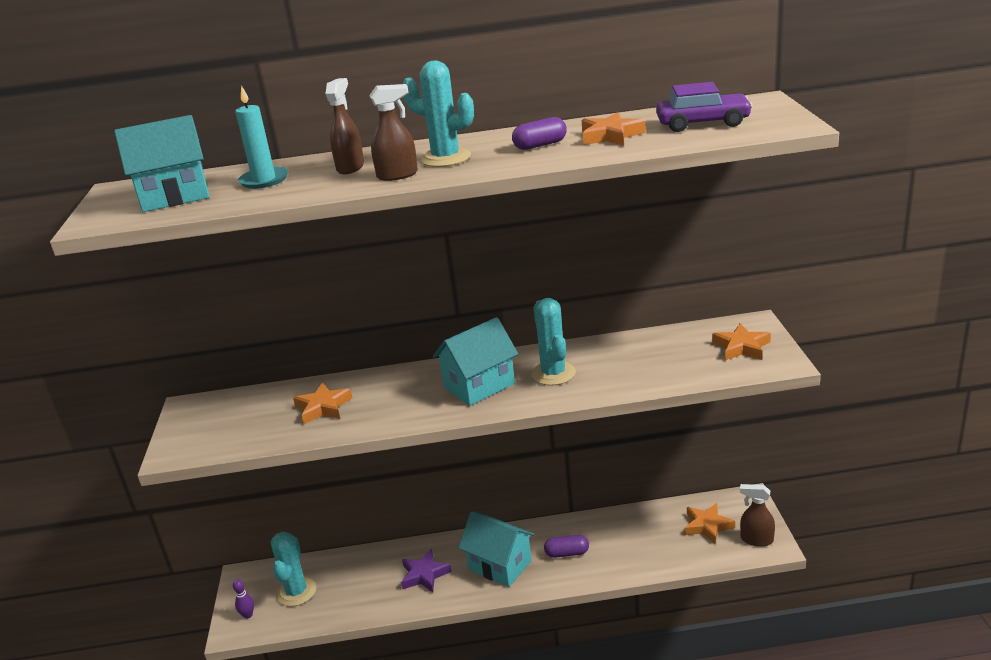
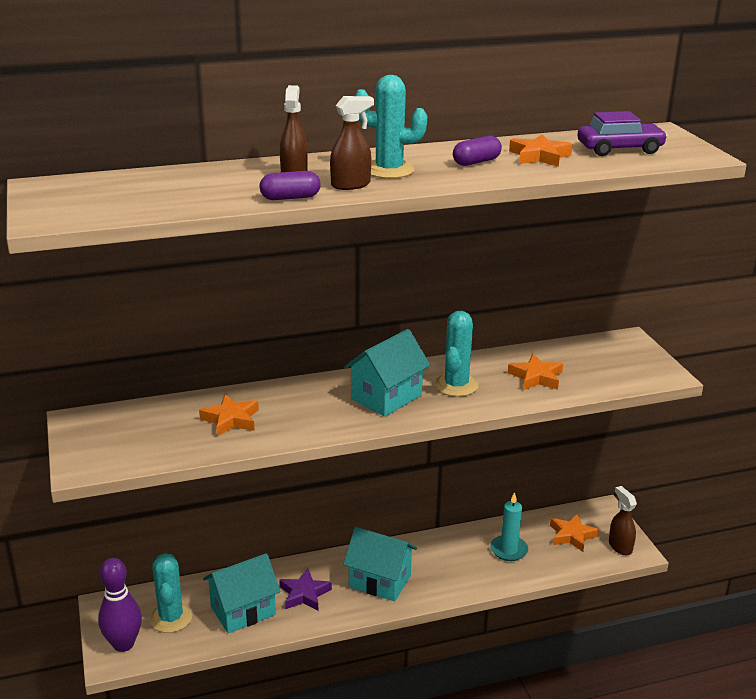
camera: 15 degrees left, 0 degrees up
turquoise house [114,115,209,212] -> turquoise house moved to [203,553,280,633]
purple bowling pin [233,579,254,619] -> purple bowling pin [98,558,142,652], size x2.16
turquoise candle [235,85,288,189] -> turquoise candle moved to [490,492,528,561]
turquoise cactus [531,298,576,385] -> turquoise cactus turned 45 degrees clockwise [435,311,478,397]
purple capsule [544,535,589,558] -> purple capsule moved to [260,171,321,200]
orange star [712,323,771,360] -> orange star moved to [508,354,563,390]
brown spray bottle [740,484,775,547] -> brown spray bottle turned 60 degrees clockwise [609,486,637,555]

